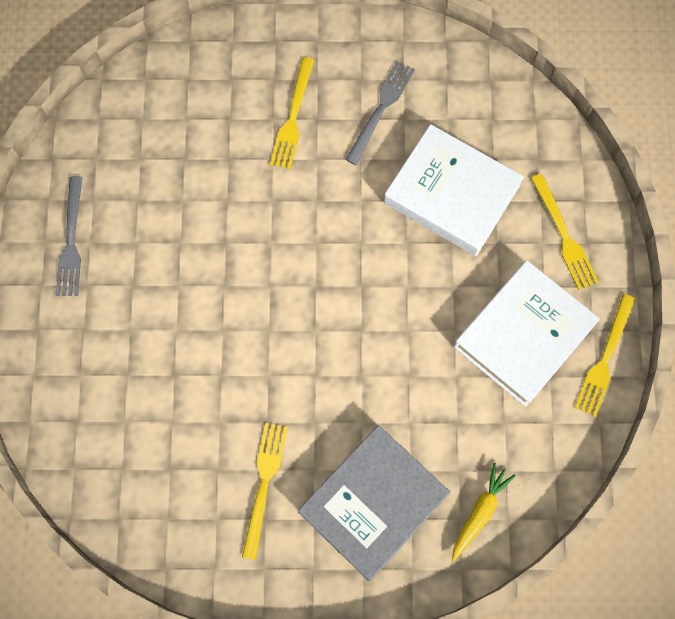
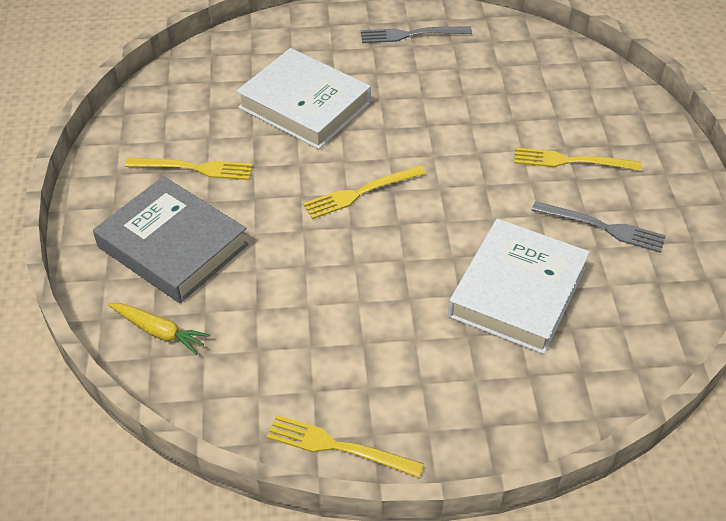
camera: 85 degrees right, 25 degrees down
white book [454,261,600,407] -> white book moved to [236,48,371,149]
yellow fork [531,174,599,290] -> yellow fork moved to [303,165,426,219]

